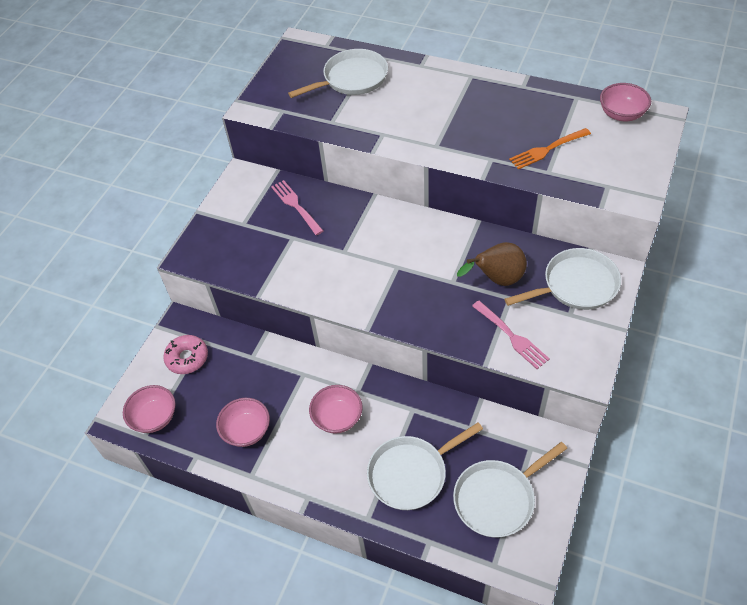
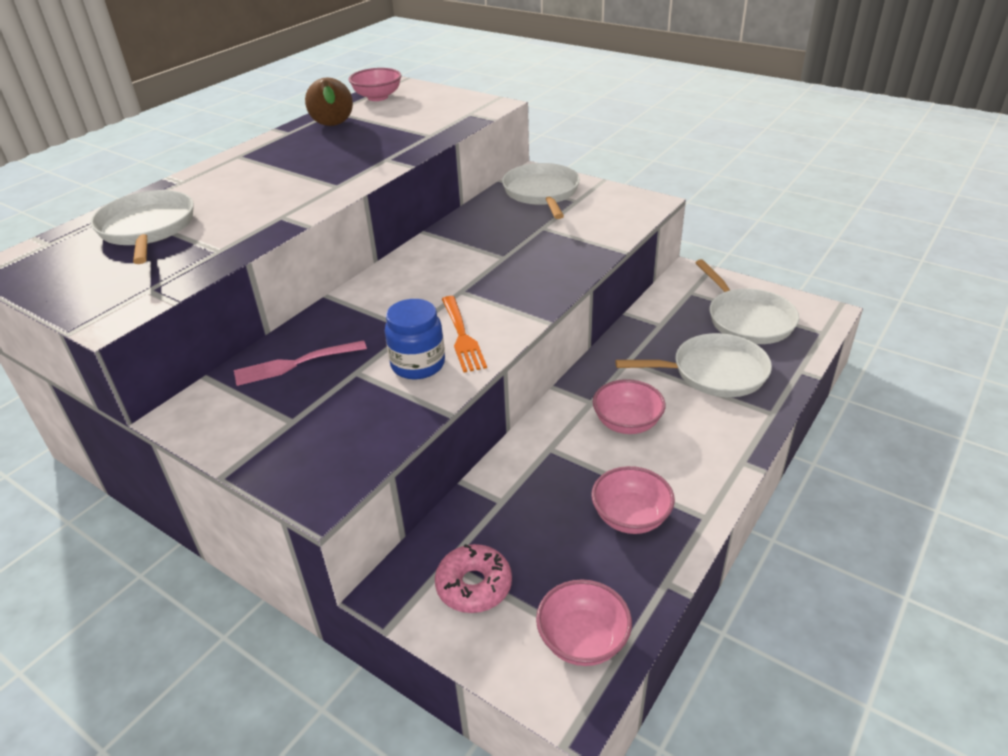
camera: 80 degrees left, 15 degrees down
white pan [367,422,483,510] -> white pan turned 75 degrees counterclockwise [615,333,772,397]
brown pear [457,242,527,286] -> brown pear moved to [305,78,353,126]
pink fork [472,301,550,369] -> none
orange fork [509,128,591,170] -> orange fork moved to [442,296,487,373]
none -> blue jar [385,299,445,379]

